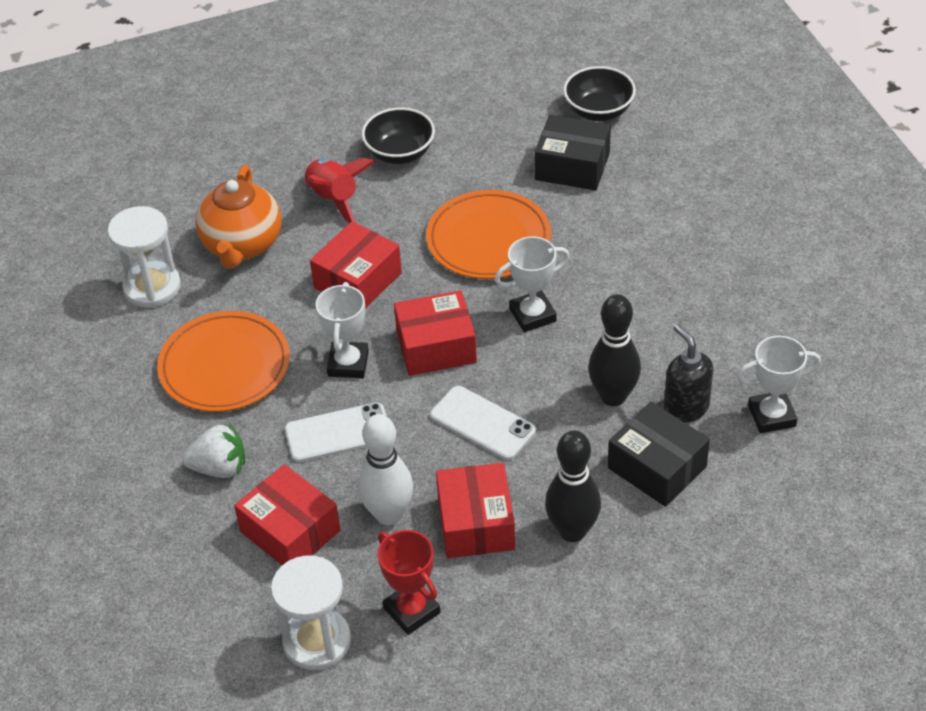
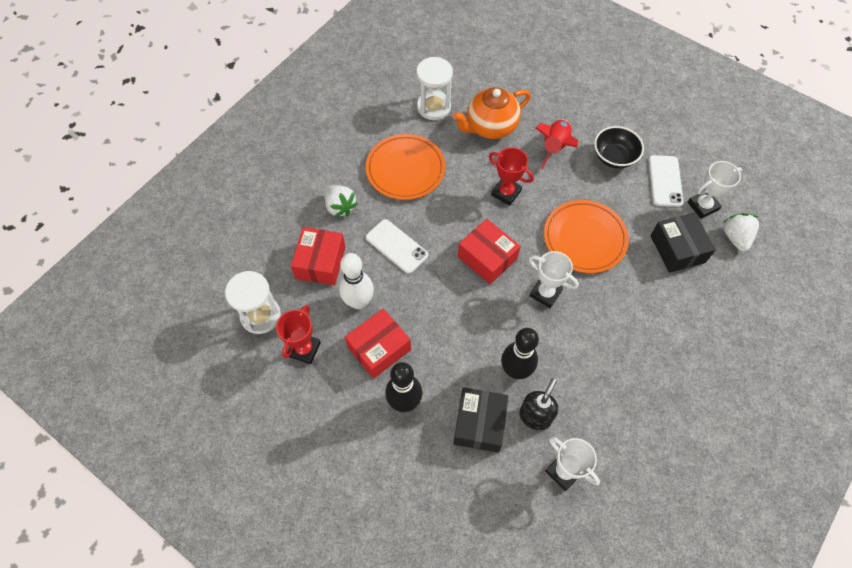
camera: 55 degrees right, 15 degrees up
red box [310,221,402,308] -> red trophy [489,147,534,206]
white trophy [316,282,369,378] -> white trophy moved to [688,161,742,219]
white phone [430,386,536,460] -> white phone moved to [648,155,684,207]
black bowl [563,66,636,121] -> white strawberry [722,213,759,252]

